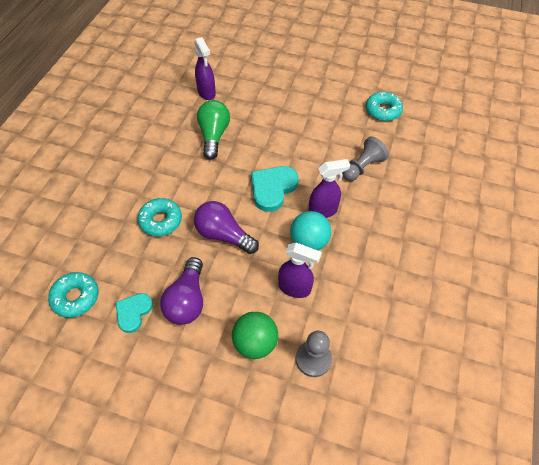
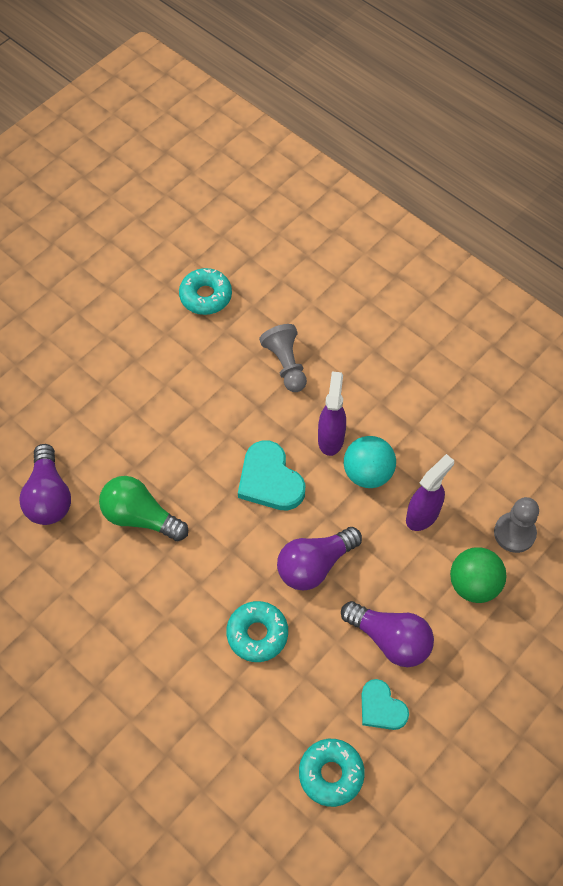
camera: 65 degrees left, 5 degrees up
purple spray bottle [194,37,216,100] -> purple light bulb [19,444,71,525]

